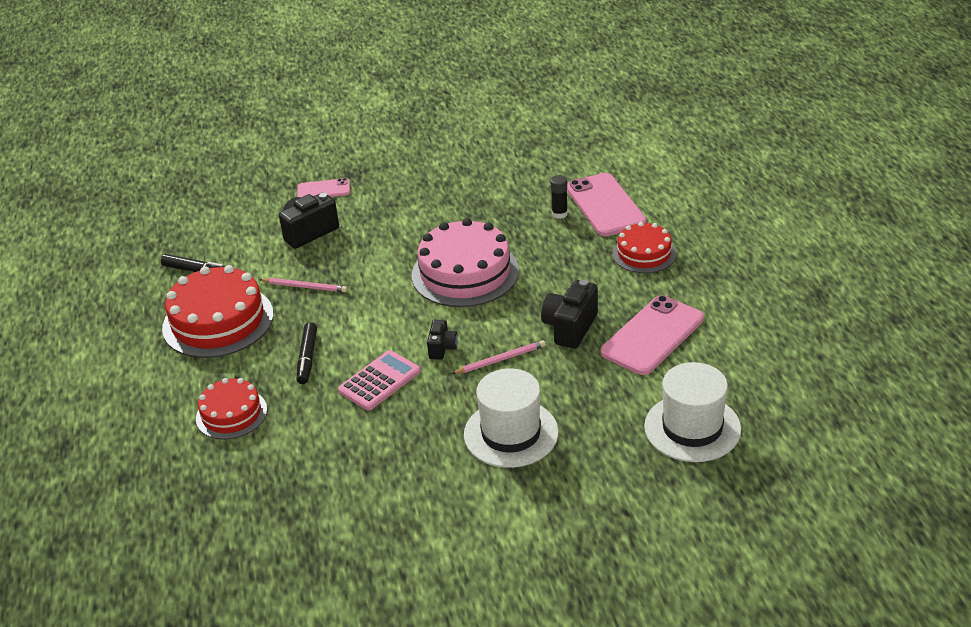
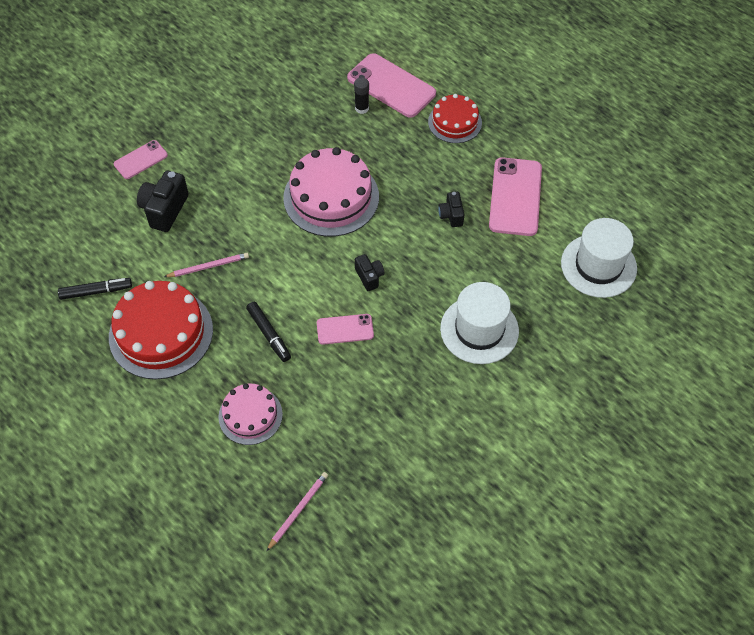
camera: 35 degrees left, 20 degrees up
red cake [196,378,267,440] -> pink cake [218,384,283,445]
pink calculator [338,350,421,410] -> pink phone [317,314,374,345]
pink pencil [452,340,546,374] -> pink pencil moved to [267,472,328,551]
black camera [541,279,598,349] -> black camera [438,192,464,227], size x0.59

